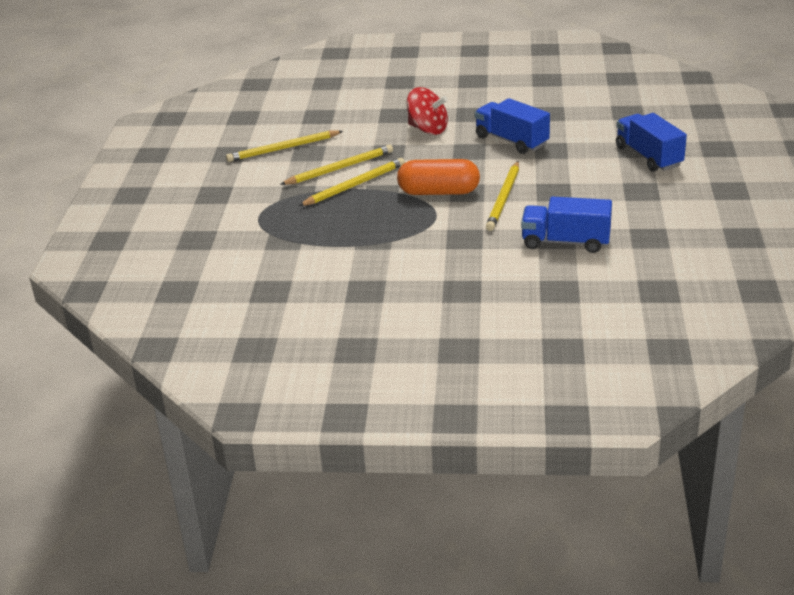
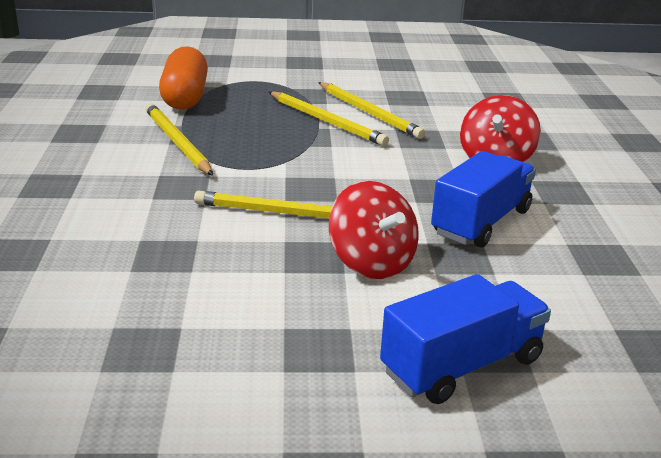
camera: 80 degrees right, 5 degrees down
yellow pencil [226,130,343,162] -> yellow pencil moved to [145,103,213,176]
orange capsule [397,159,480,195] -> orange capsule moved to [159,46,208,110]
blue truck [521,197,612,253] -> none
none -> red spinning top [329,181,419,279]

